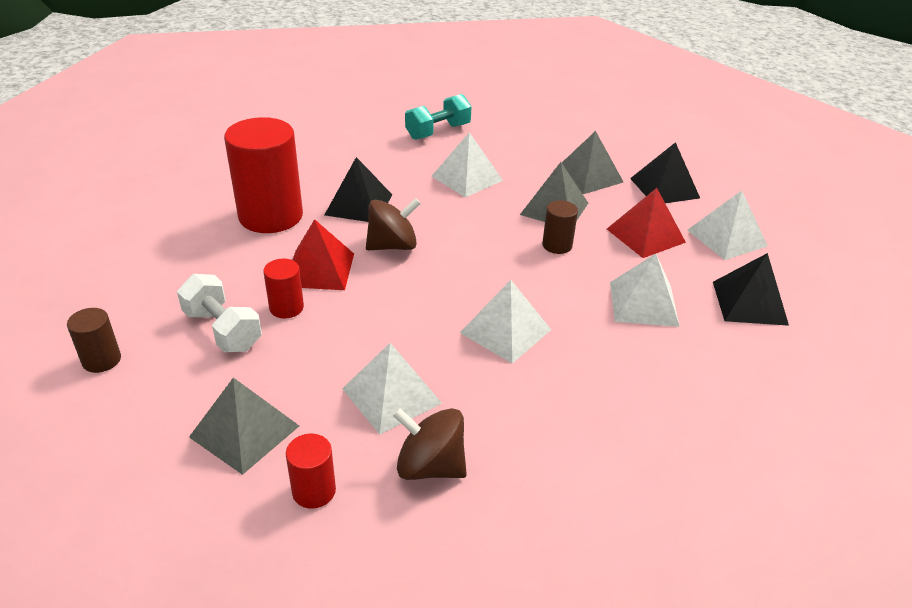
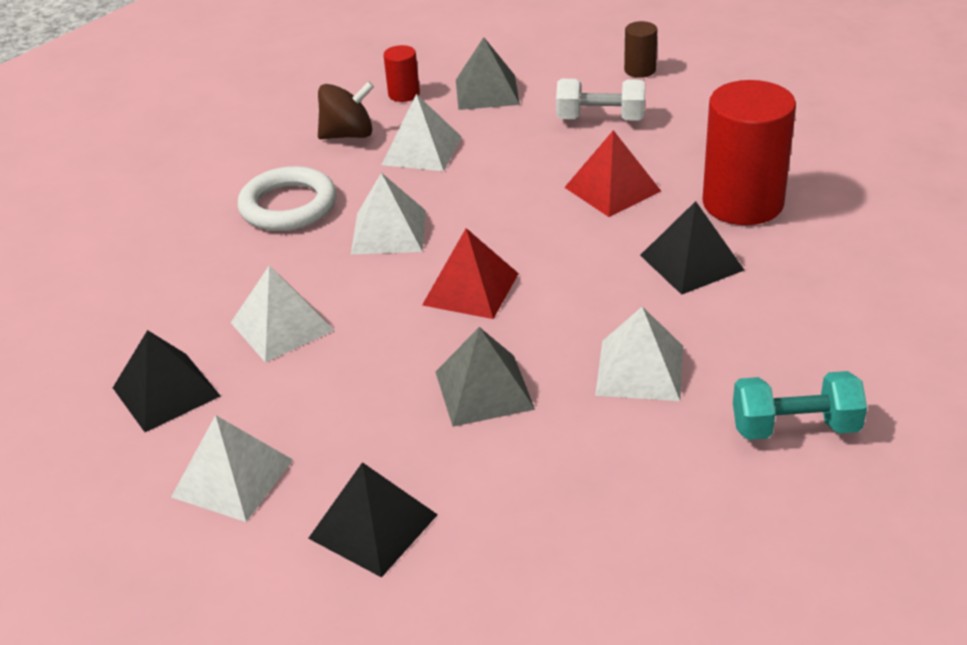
camera: 145 degrees right, 0 degrees up
red cylinder [263,259,304,319] -> none
brown spinning top [366,198,421,250] -> none
turquoise dumbbell [405,94,471,140] -> turquoise dumbbell turned 75 degrees clockwise [733,371,867,440]
brown cylinder [542,200,578,254] -> none
grey pyramid [553,131,623,194] -> none
red pyramid [607,188,686,258] -> red pyramid moved to [422,228,519,319]
none -> white ring [238,166,337,231]

